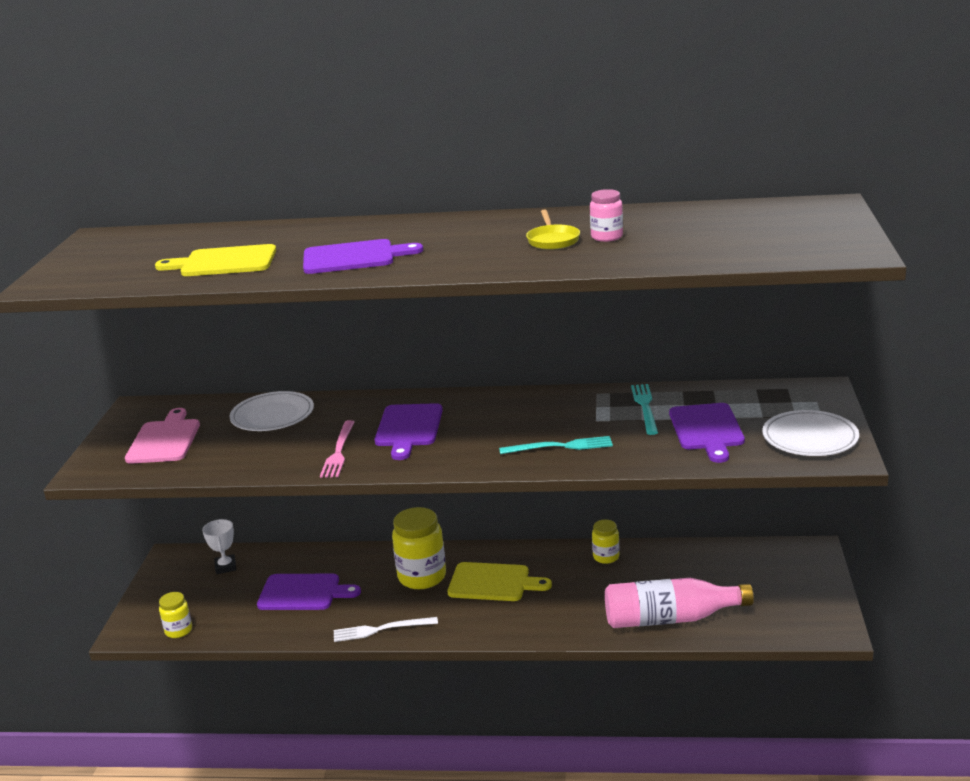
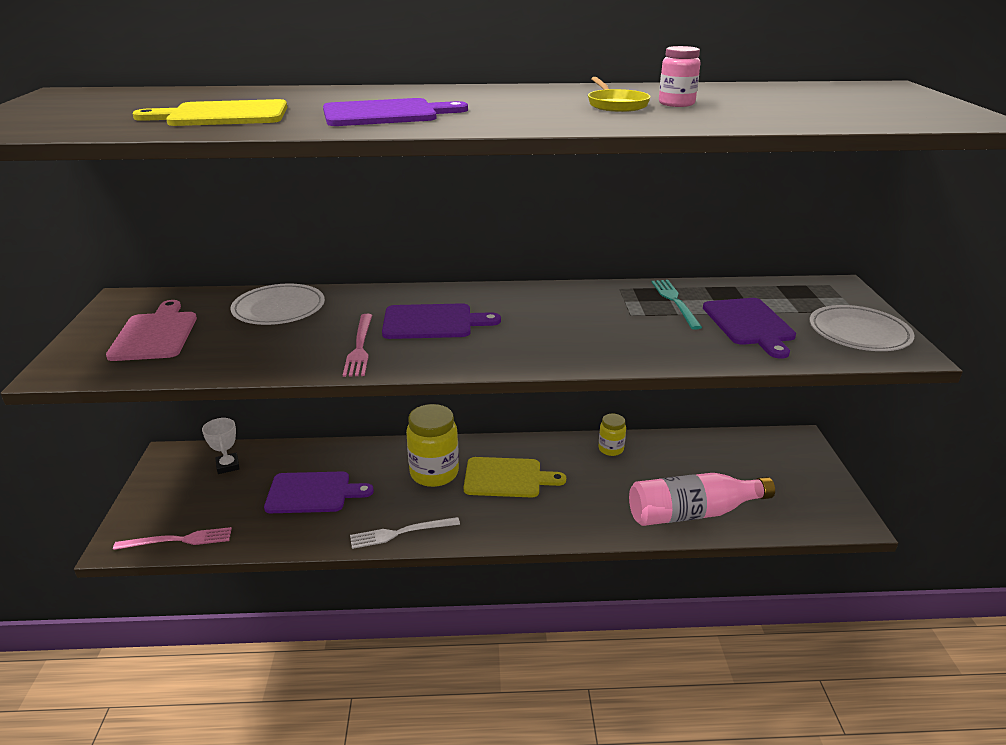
camera: 10 degrees left, 5 degrees up
yellow jar [159,592,192,638] -> pink fork [113,527,232,550]
purple cutting board [375,403,443,460] -> purple cutting board turned 90 degrees counterclockwise [382,303,501,339]
turquoise fork [499,436,613,454] -> none

